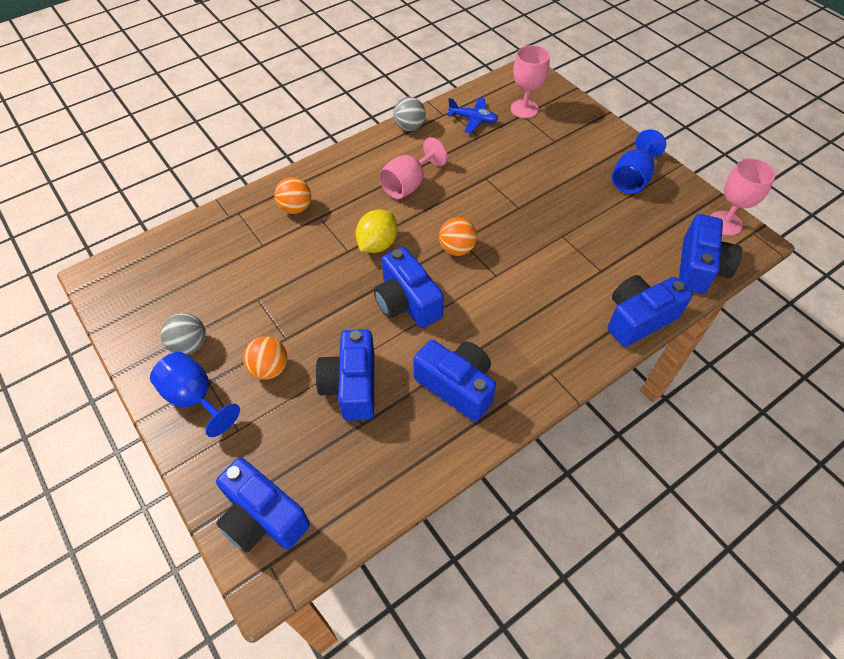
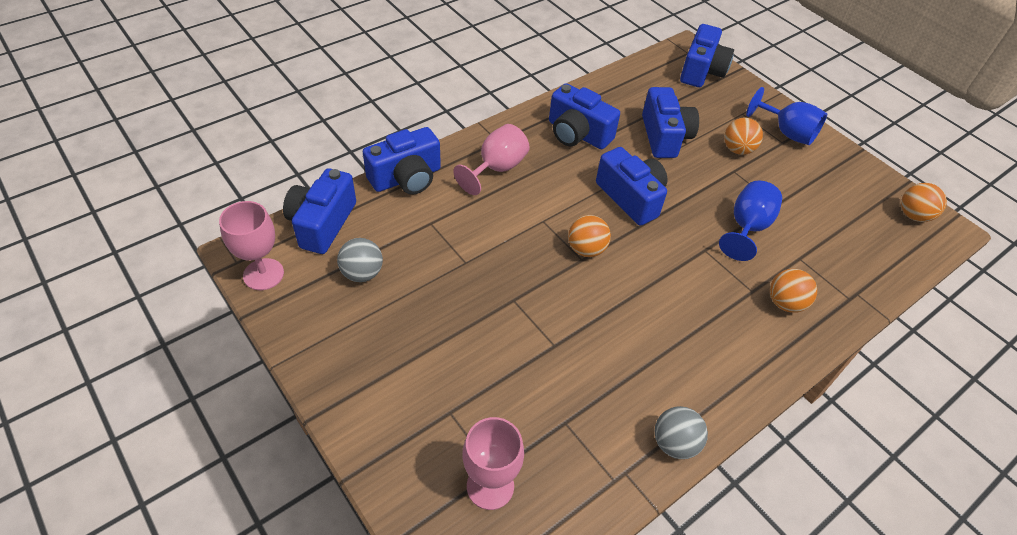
camera: 175 degrees right, 5 degrees down
grey ball [161,313,206,355] -> grey ball moved to [337,238,383,282]
blue camera [216,457,310,552] -> blue camera turned 75 degrees clockwise [680,24,734,87]
yellow lemon [356,209,398,253] -> none
pink goblet [379,137,447,199] -> pink goblet moved to [453,124,530,195]
blue plane [447,97,498,133] -> none
blue goblet [612,129,666,194] -> blue goblet moved to [719,180,782,261]
none -> orange ball [901,183,947,222]

